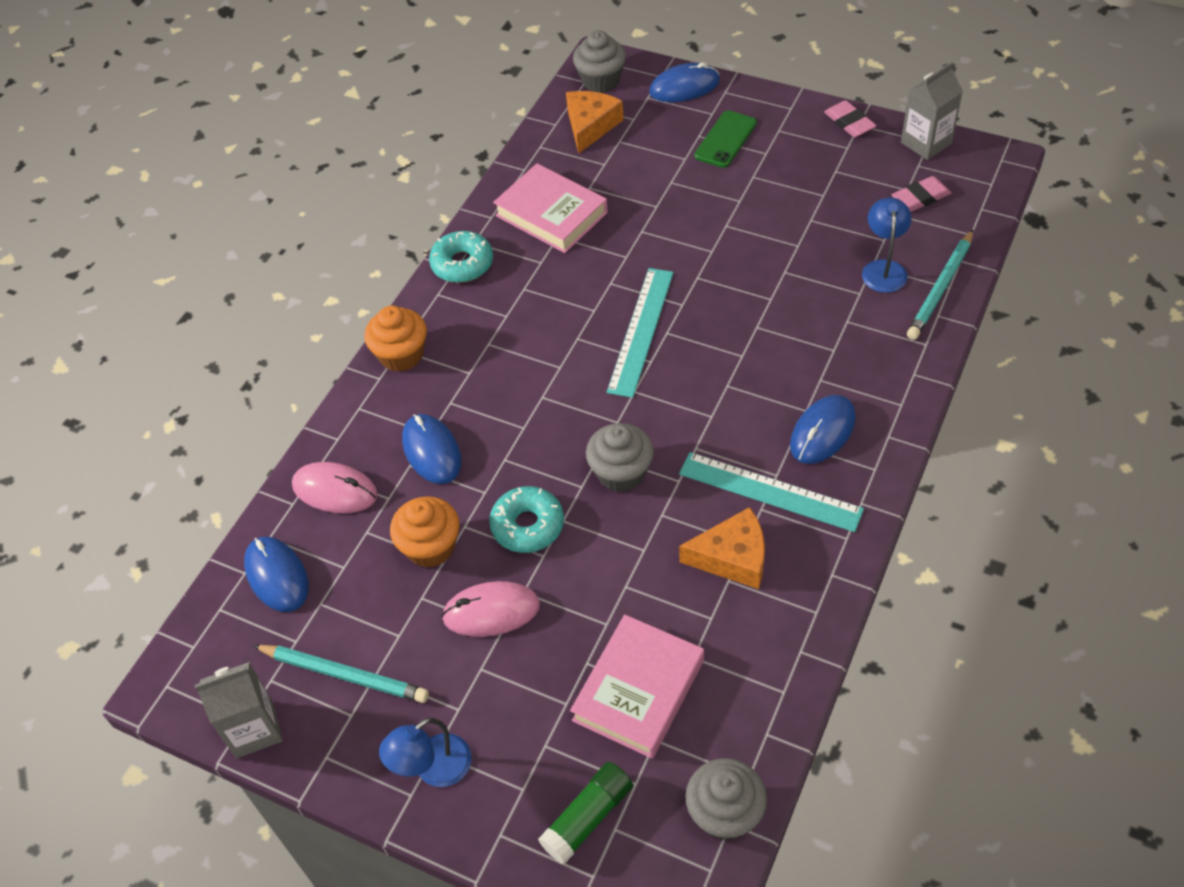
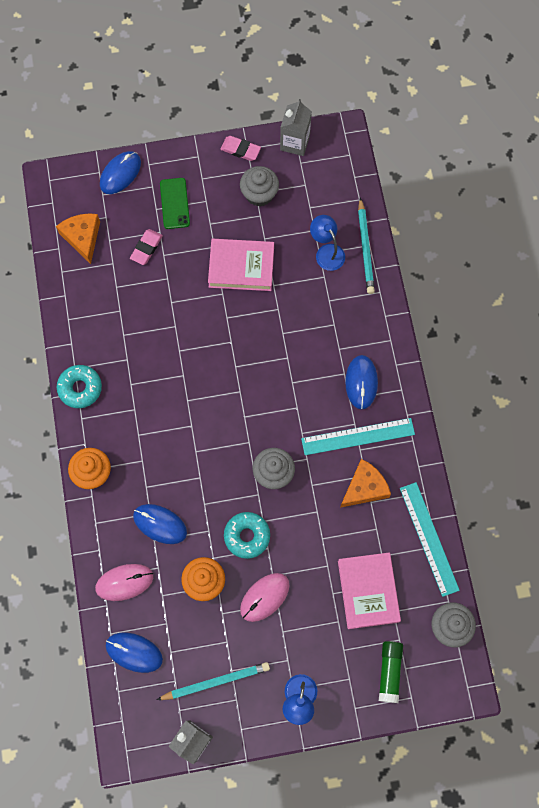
camera: 40 degrees left, 20 degrees up
pink book [493,163,608,253] -> pink book moved to [208,239,274,291]
grey cupcake [573,30,626,93] -> grey cupcake moved to [240,166,279,207]
turquoise ruler [607,268,674,398] -> turquoise ruler moved to [400,482,460,597]
pink eraser [892,176,951,212] -> pink eraser moved to [130,229,163,265]

